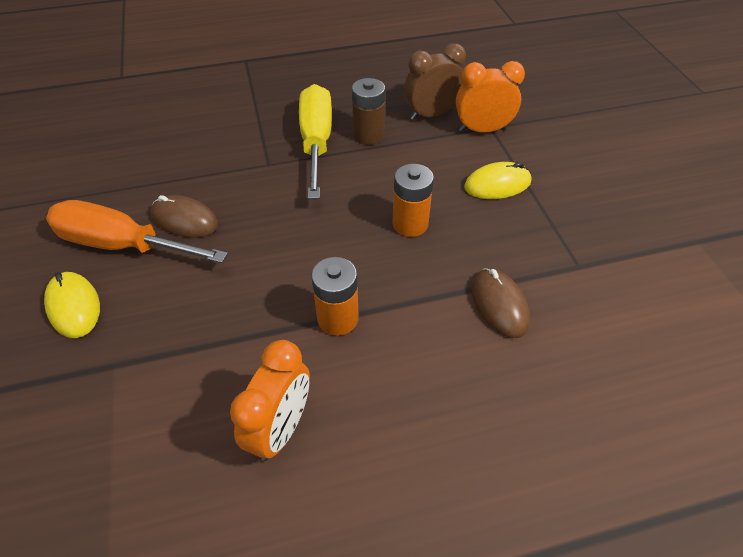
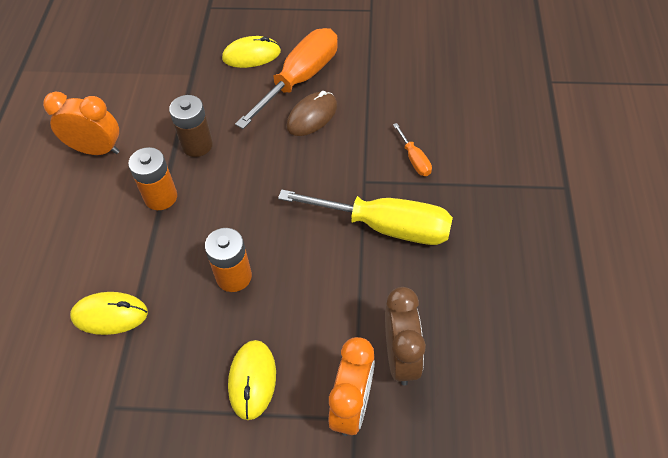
camera: 110 degrees right, 5 degrees up
orange clock [230,340,310,461] -> orange clock turned 150 degrees clockwise [43,91,120,155]
brown battery [352,78,385,145] -> brown battery moved to [169,95,213,157]
brown mouse [472,268,530,338] -> yellow mouse [70,292,148,335]
none -> orange screwdriver [393,123,432,176]

